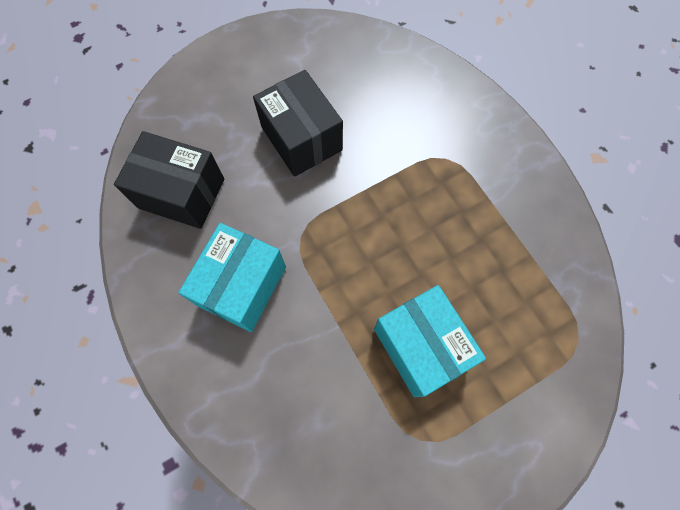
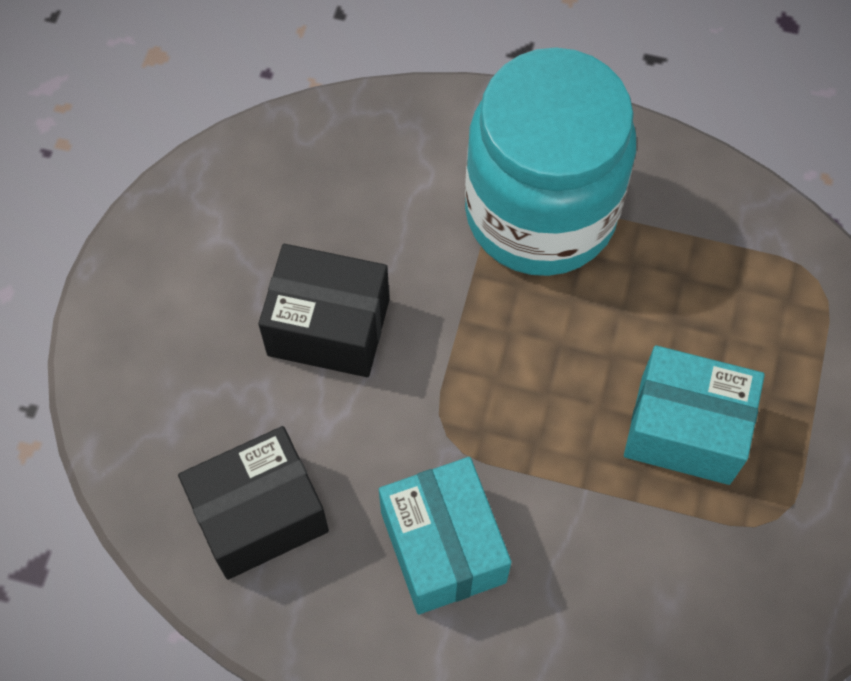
camera: 45 degrees left, 5 degrees down
none -> turquoise jar [465,47,636,276]

